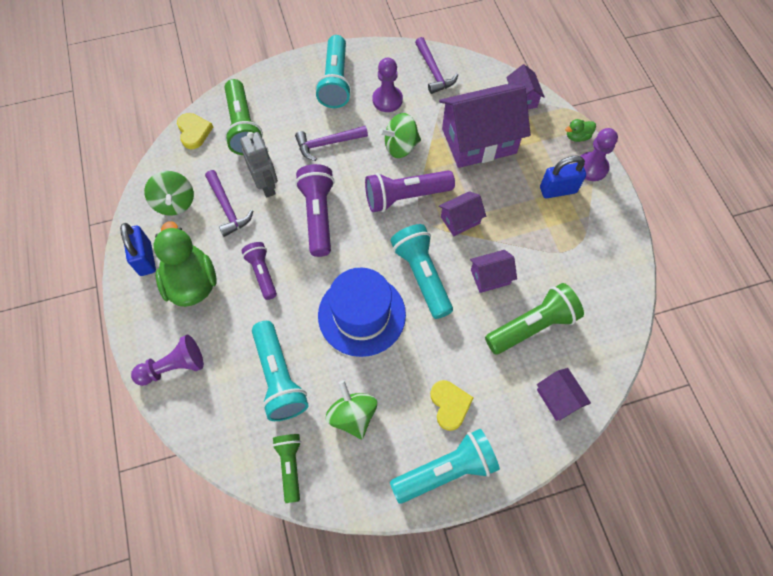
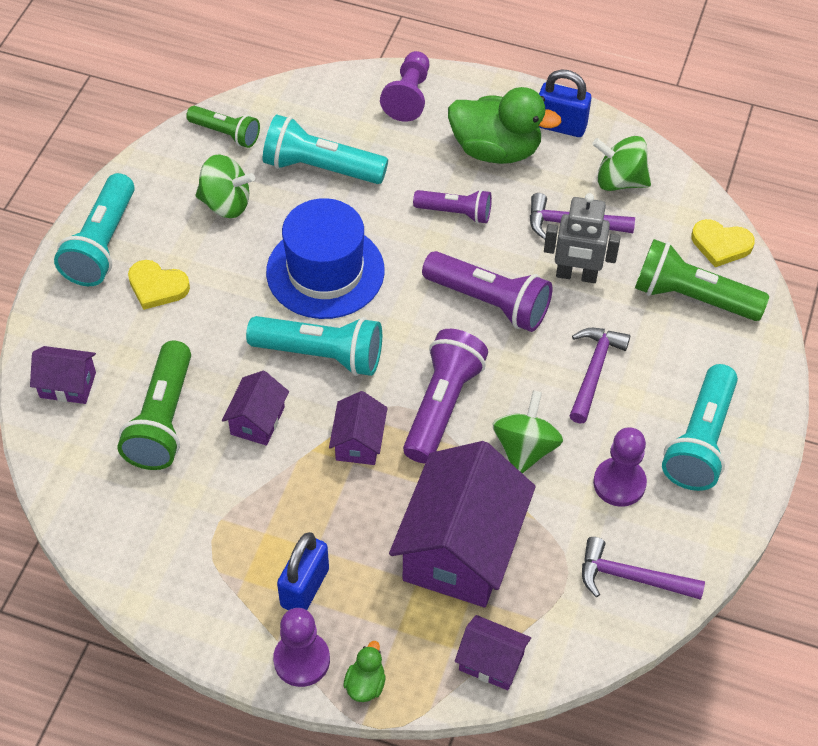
camera: 125 degrees right, 10 degrees down
turquoise flashlight [315,35,352,108] -> turquoise flashlight turned 105 degrees counterclockwise [662,364,738,491]

